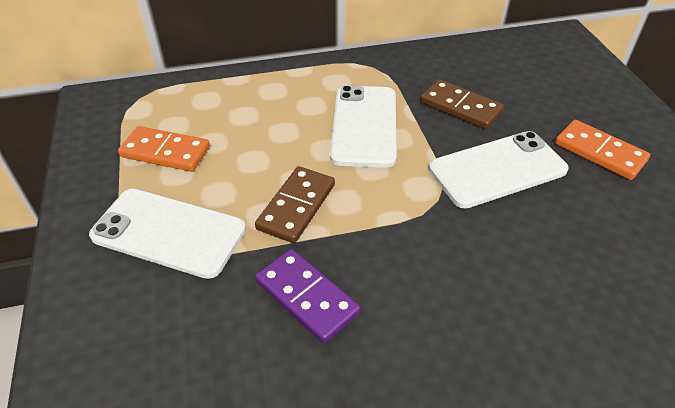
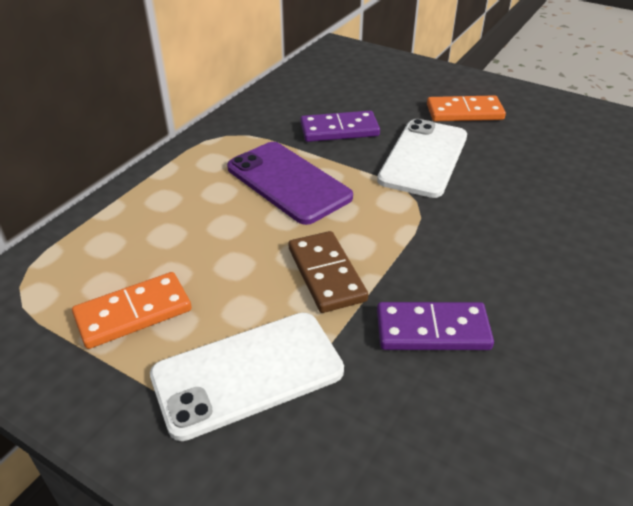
camera: 45 degrees left, 5 degrees down
white phone [330,85,397,168] -> purple phone [227,142,353,225]
brown domino [420,79,504,129] -> purple domino [300,111,380,142]

